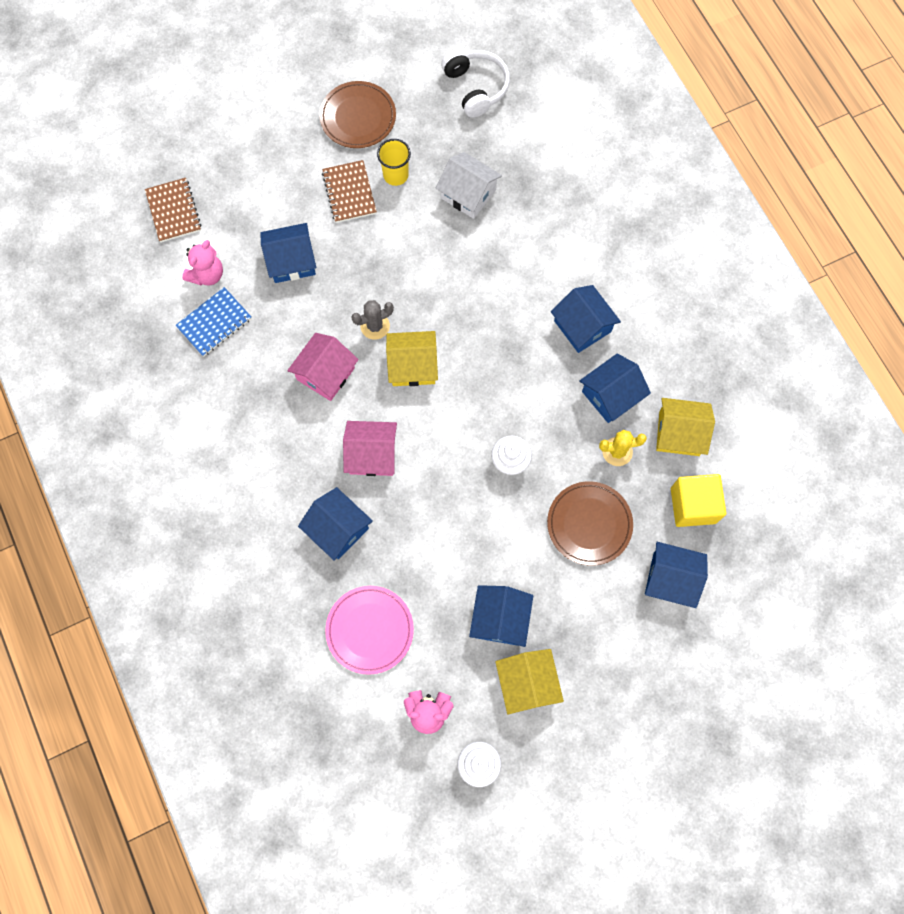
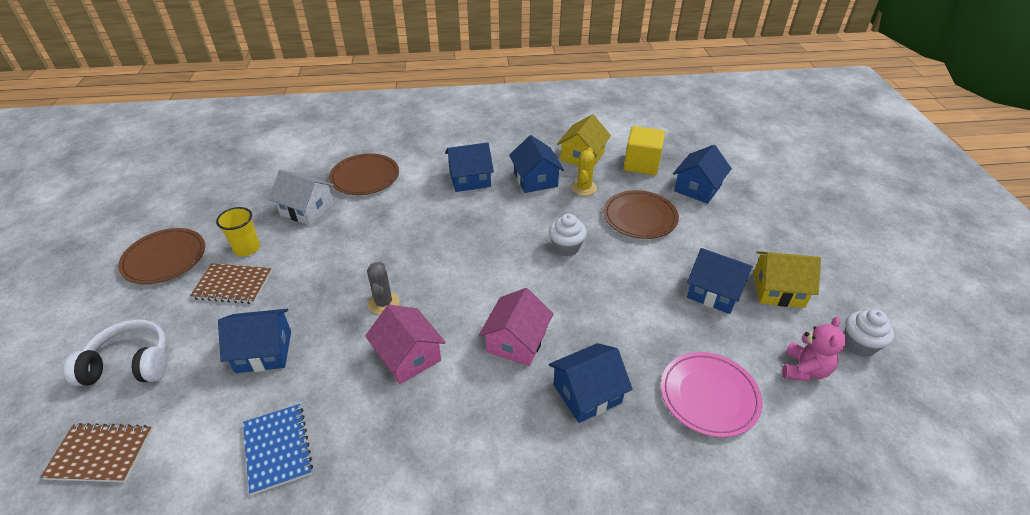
camera: 70 degrees left, 30 degrees down
pink teddy bear [182,240,223,285] -> none
blue house [260,223,316,283] -> blue house turned 75 degrees clockwise [218,309,291,373]
yellow house [386,331,438,386] -> none
white house [436,152,502,219] -> white house turned 60 degrees clockwise [269,170,334,225]
white headphones [441,49,510,118] -> white headphones moved to [64,319,167,386]
none -> brown plate [329,153,399,195]

